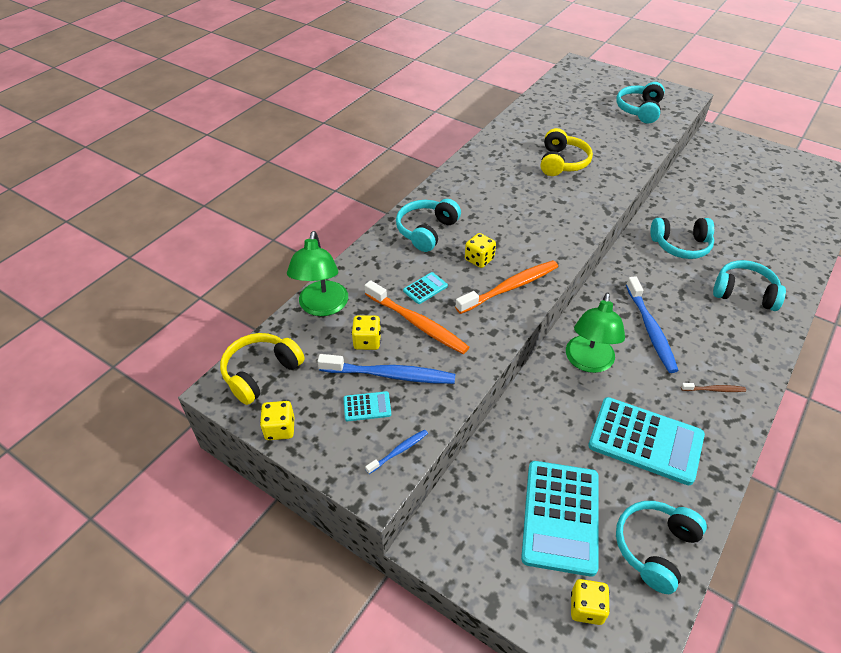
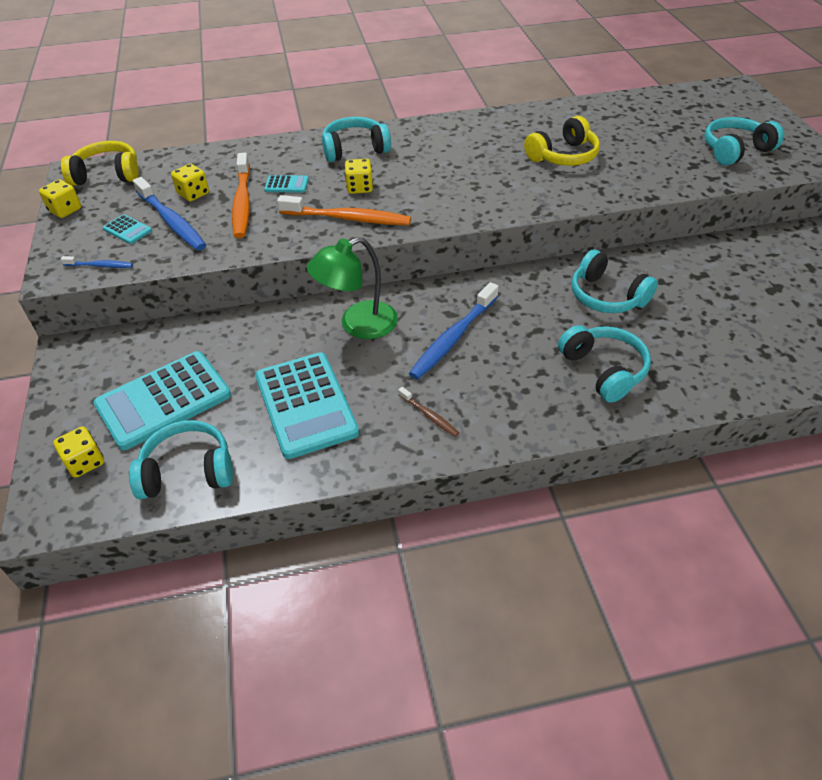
camera: 45 degrees right, 0 degrees up
green lamp [287,231,348,316] -> none

